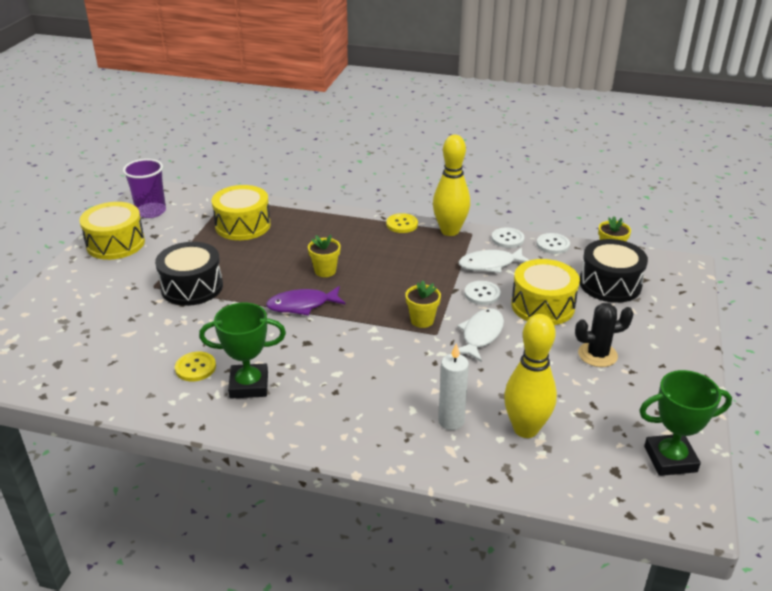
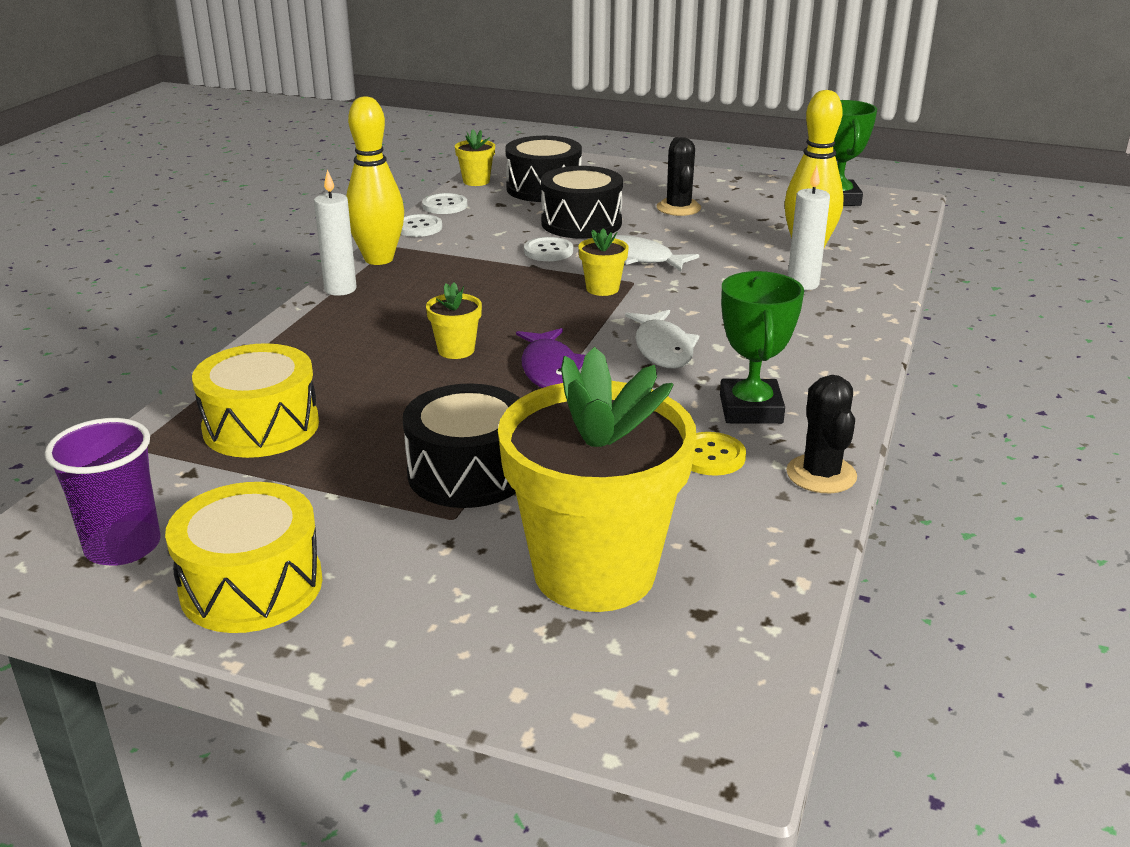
camera: 85 degrees left, 5 degrees down
yellow button [386,213,418,233] -> white candle [314,169,357,296]
white fish [459,247,530,273] -> white fish moved to [625,310,699,369]
yellow drum [511,259,580,325] -> black drum [541,166,623,239]
none -> yellow flower pot [498,347,696,612]
none -> black cactus [786,375,857,493]

